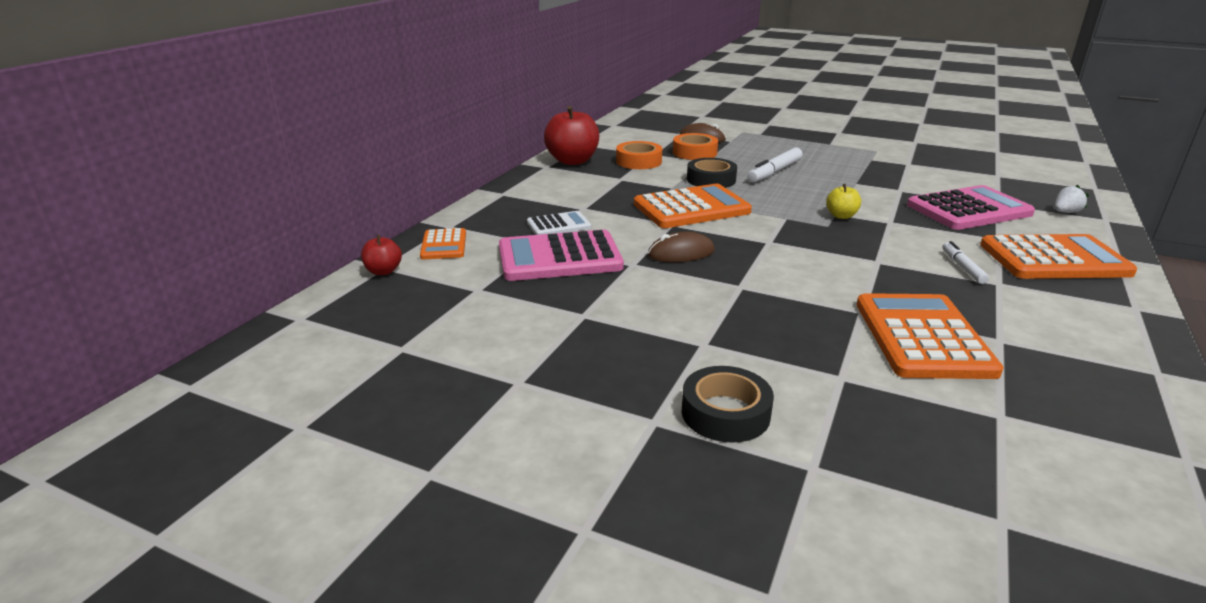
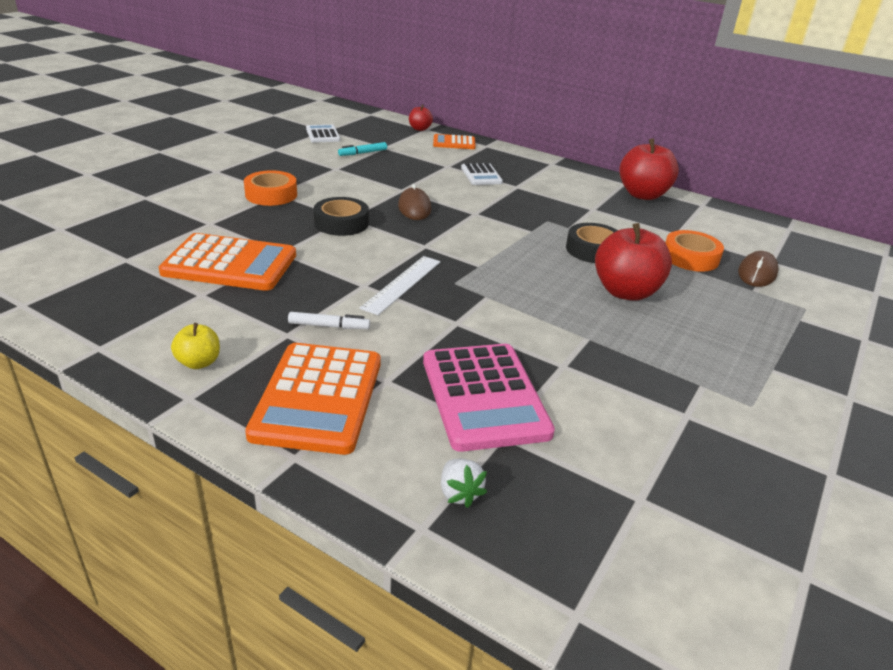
camera: 95 degrees right, 5 degrees up
pink calculator [499,230,624,281] -> none
orange tape [616,141,662,169] -> orange tape moved to [244,170,297,206]
orange calculator [634,184,752,228] -> none
black tape [681,366,774,443] -> black tape moved to [314,197,369,236]
white marker [747,147,802,182] -> red apple [595,223,672,301]
yellow apple [826,184,861,219] -> yellow apple moved to [171,323,220,369]
none -> white calculator [306,124,340,143]
none -> turquoise marker [338,142,387,156]
none -> white ruler [359,256,441,315]

